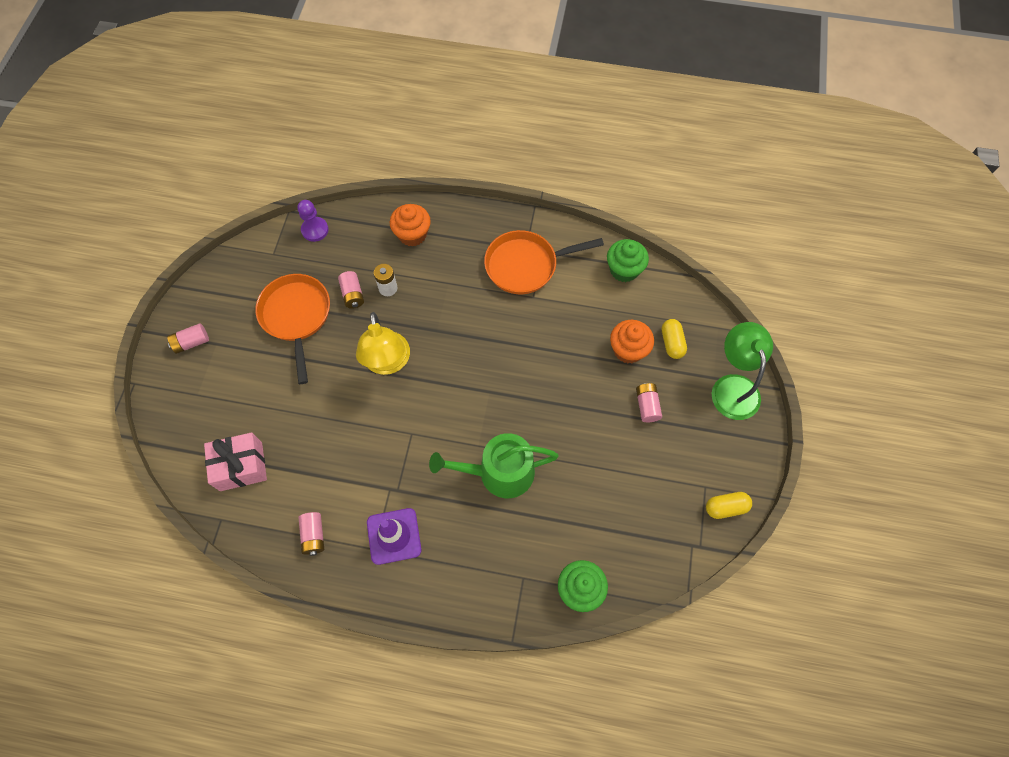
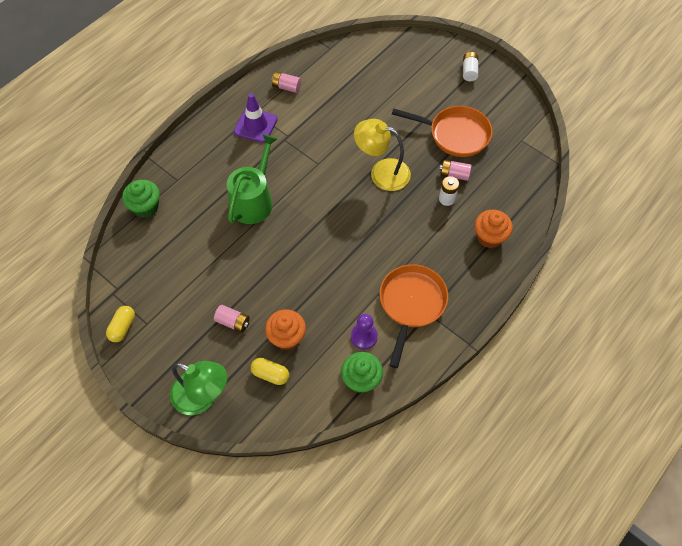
camera: 120 degrees right, 5 degrees down
pink battery [167,323,209,354] -> white battery [463,52,478,81]
pink gift [204,432,267,491] -> none
purple pawn [297,200,329,242] -> purple pawn moved to [351,314,378,349]

